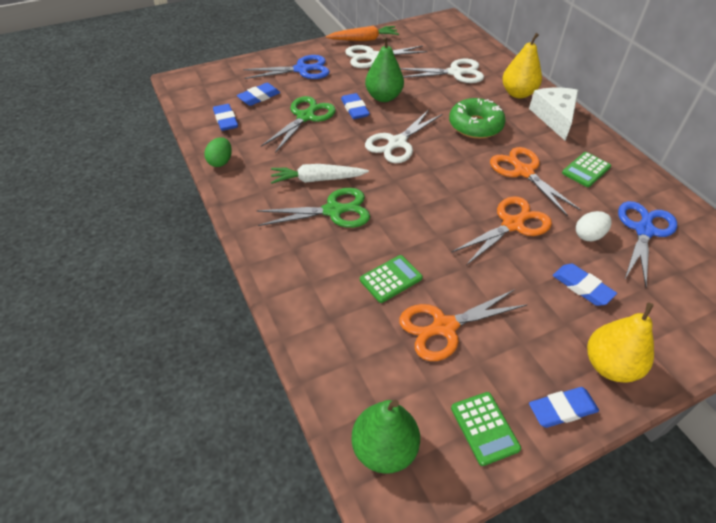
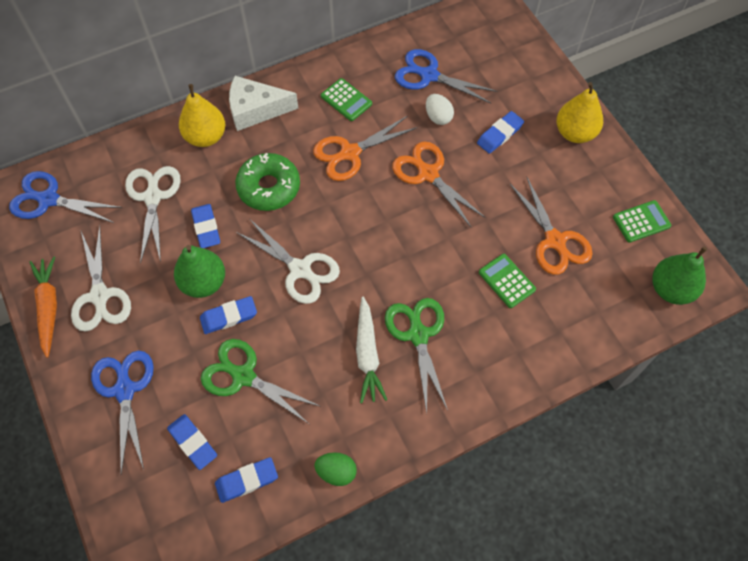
camera: 90 degrees left, 15 degrees up
blue eraser [529,387,599,428] -> blue eraser moved to [191,204,220,248]
none -> blue scissors [9,171,122,223]

